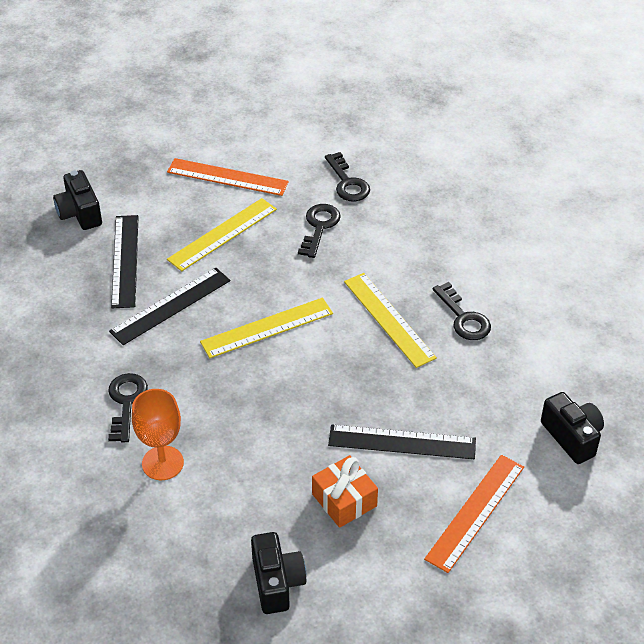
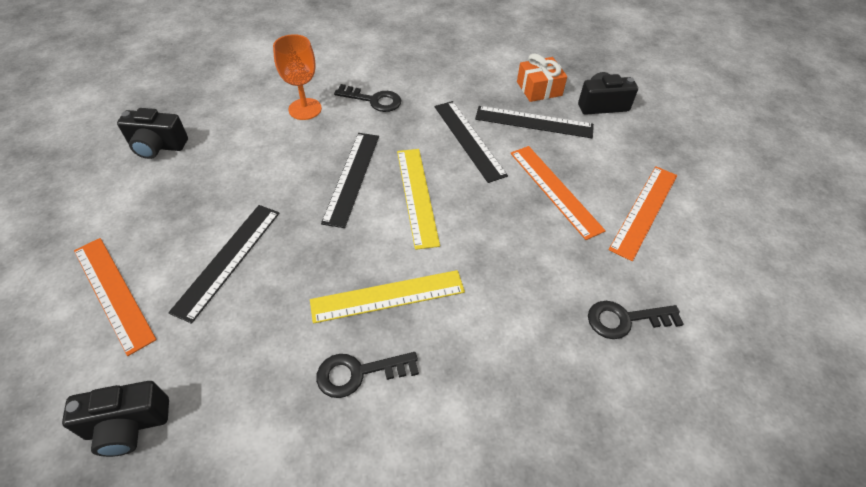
camera: 105 degrees right, 5 degrees up
yellow ruler [167,198,277,271] -> orange ruler [511,146,606,240]
black key [298,204,341,258] -> none
orange gift [312,455,378,528] -> orange gift moved to [517,53,567,102]
none -> black ruler [321,133,379,228]

